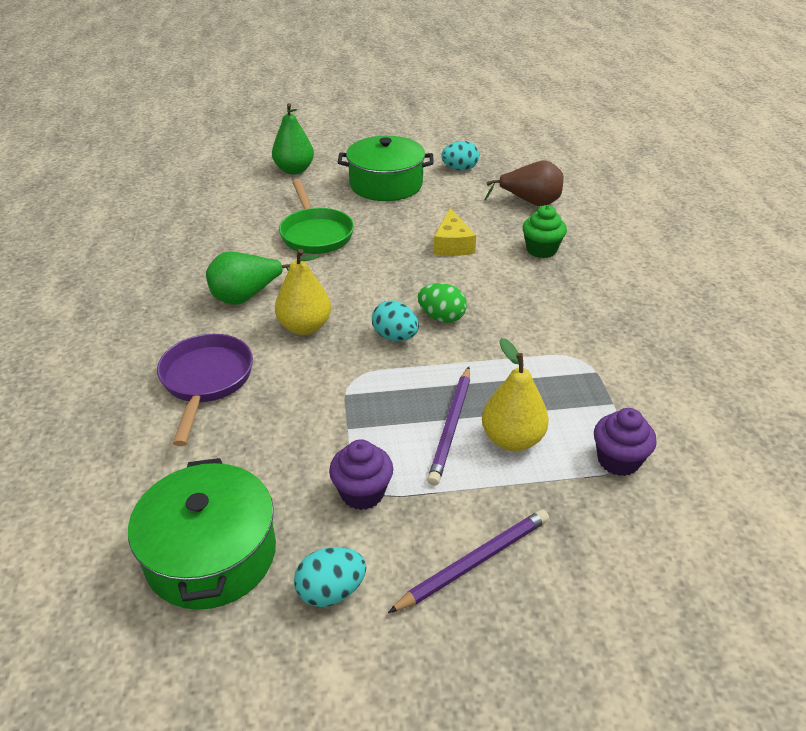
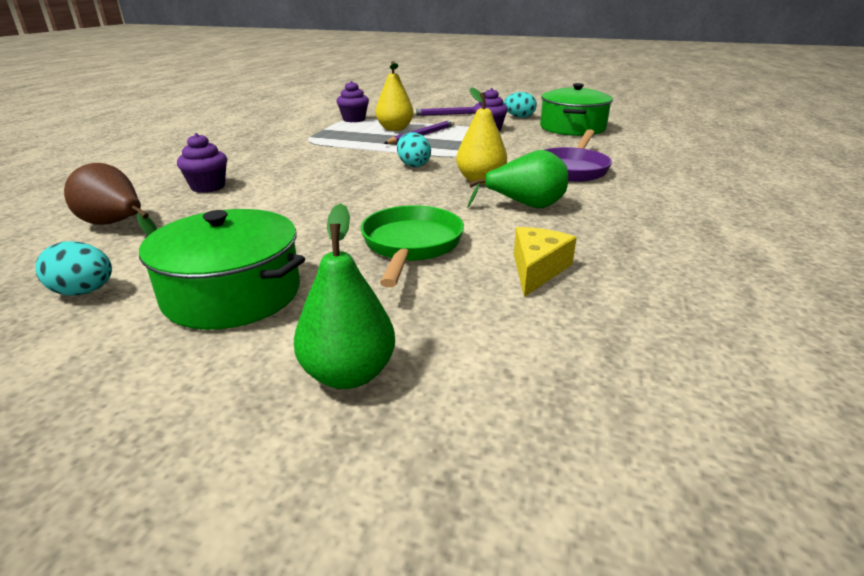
camera: 155 degrees left, 10 degrees down
green egg [418,283,467,323] -> none
yellow cheese [434,208,476,256] -> yellow cheese moved to [514,227,577,297]
green cupcake [522,205,567,258] -> purple cupcake [177,133,227,193]

